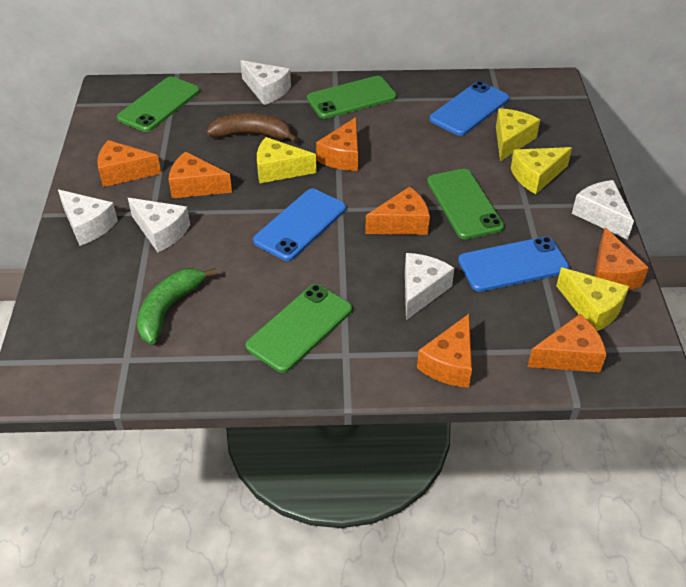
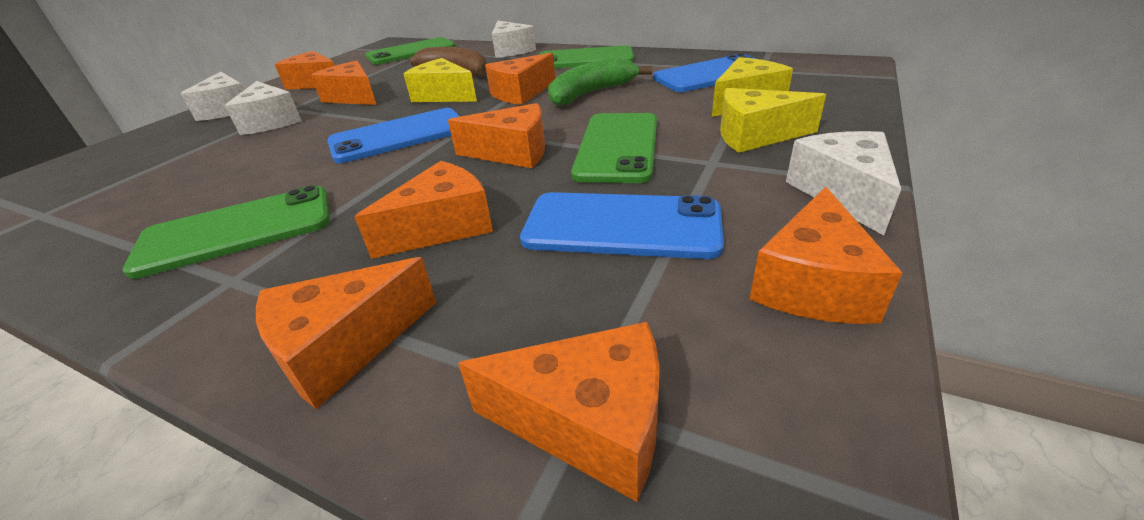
camera: 30 degrees right, 10 degrees down
green banana [137,268,217,344] -> green banana moved to [548,58,652,106]
white cheese [405,253,454,320] -> orange cheese [354,161,493,259]
yellow cheese [556,268,629,331] -> none

